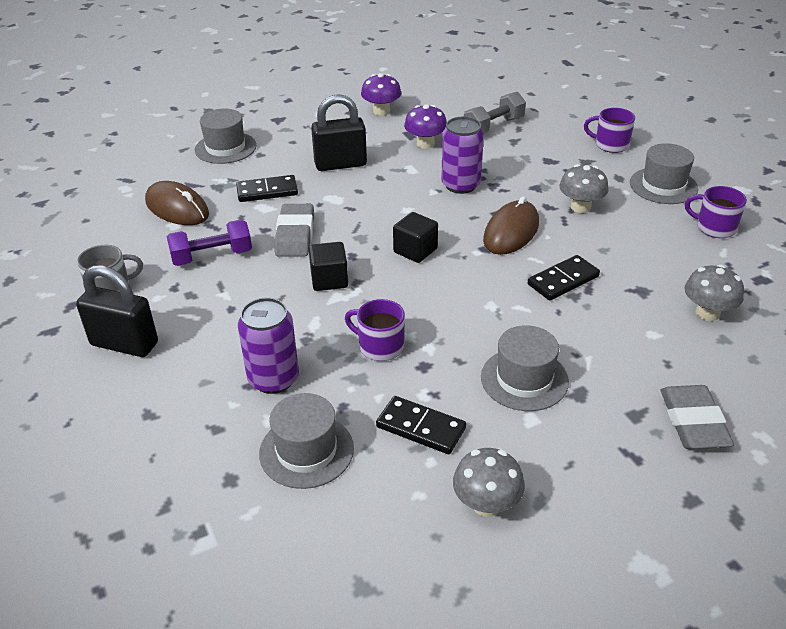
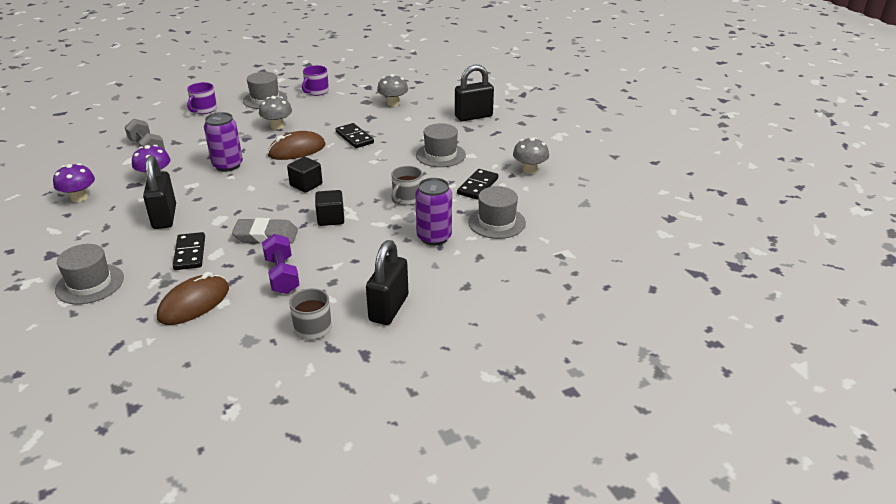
camera: 90 degrees left, 5 degrees down
purple mug [345,299,405,361] -> grey mug [391,166,422,205]
brown mouse [483,196,539,255] -> brown mouse turned 60 degrees counterclockwise [267,131,326,160]
grey eraser [661,385,734,449] -> black padlock [455,65,494,121]

